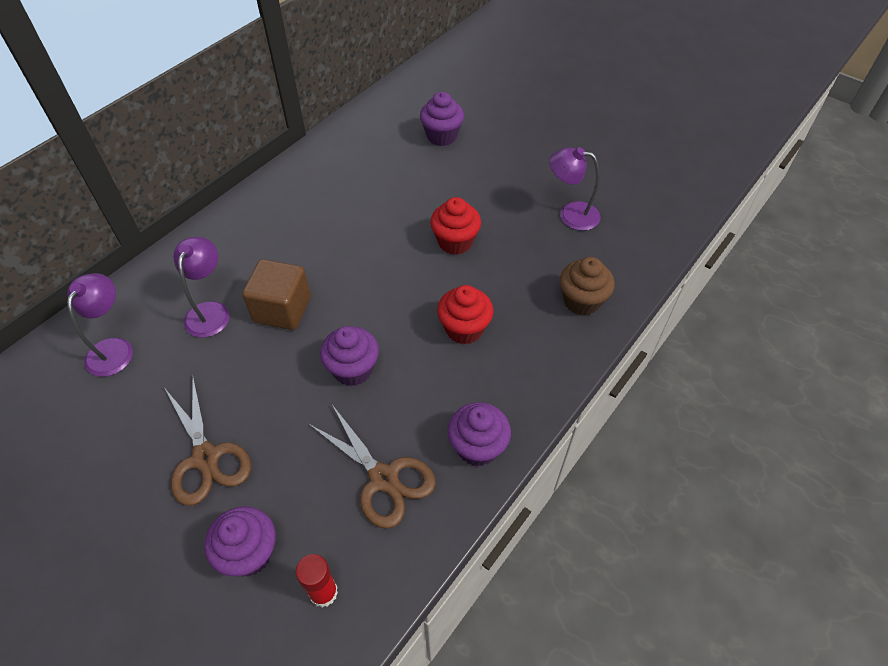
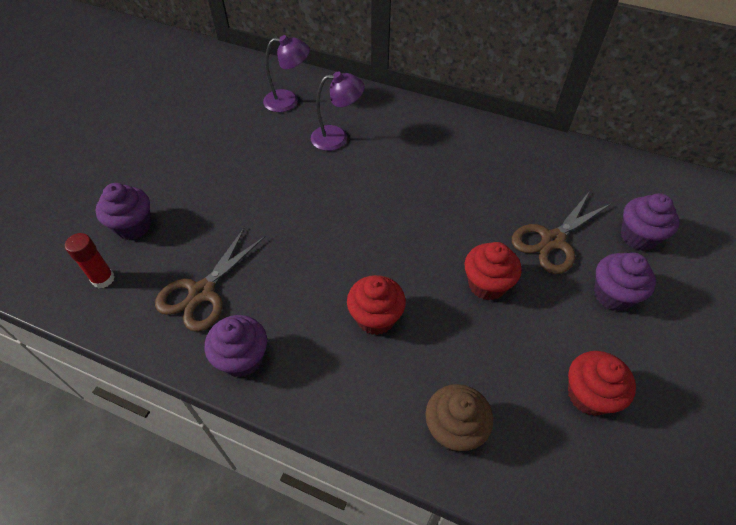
camera: 75 degrees right, 0 degrees up
brown scissors [165,377,251,506] -> brown scissors moved to [512,192,611,274]
brown cube [242,259,311,330] -> none
purple cupcake [320,326,379,386] -> purple cupcake moved to [594,253,656,311]
purple lamp [549,147,600,231] -> red cupcake [568,351,636,416]

